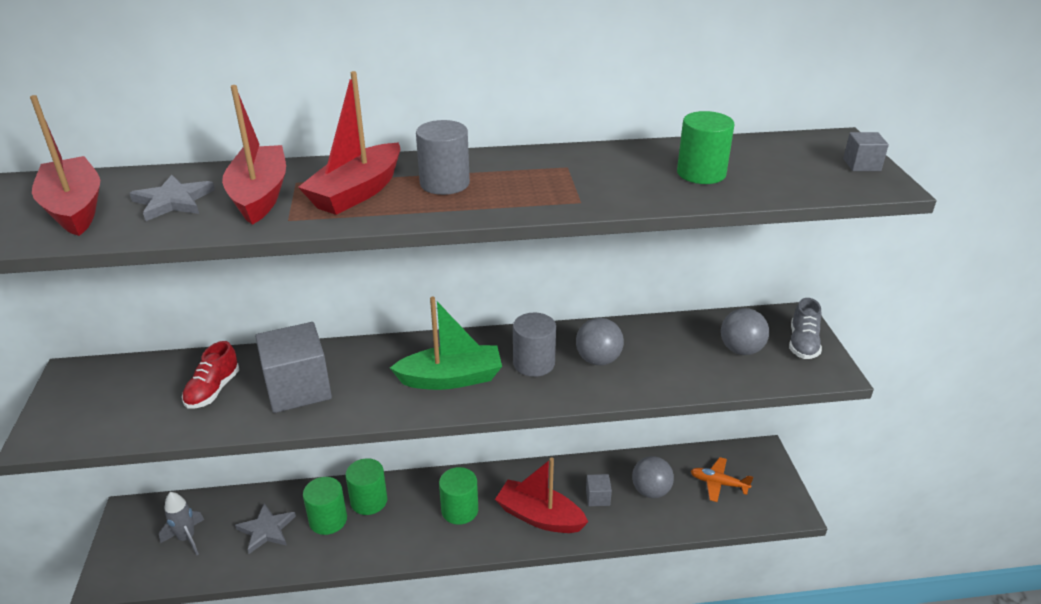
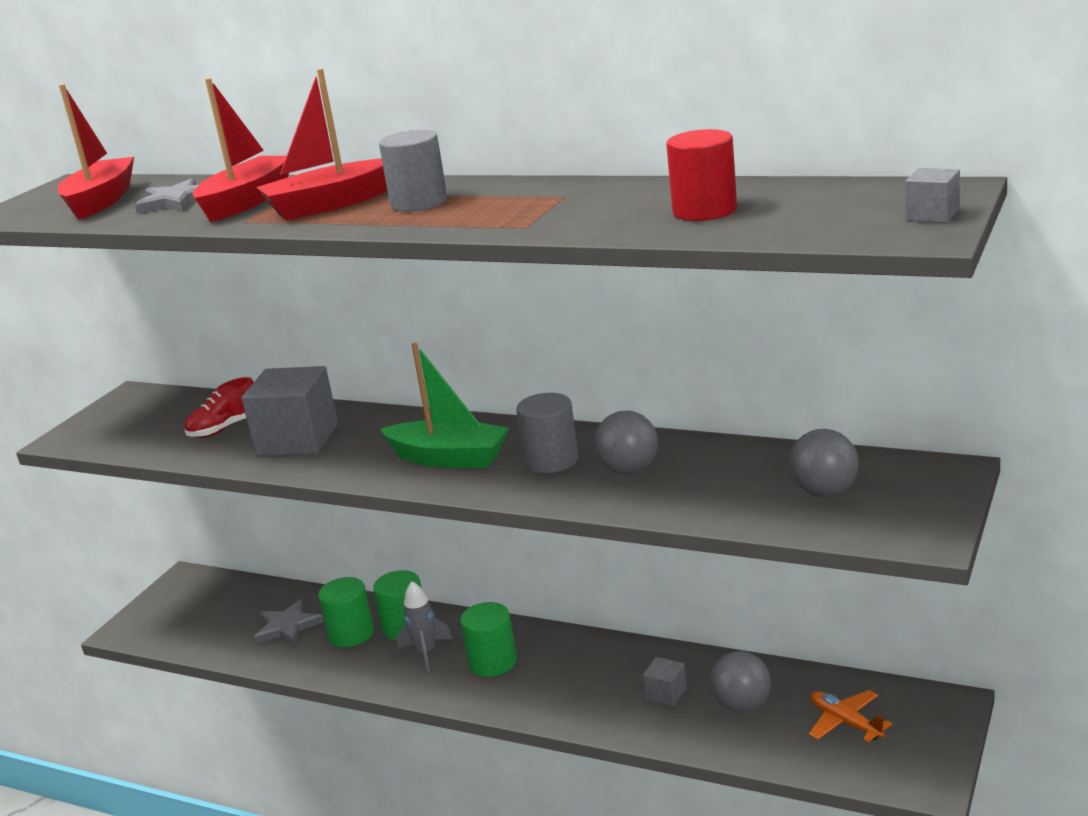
camera: 35 degrees right, 10 degrees down
grey rocket [159,492,204,555] -> grey rocket moved to [396,581,453,672]
red boat [495,458,588,533] -> none
green cylinder [677,111,735,184] -> red cylinder [666,129,737,221]
grey shoe [789,298,822,359] -> none

